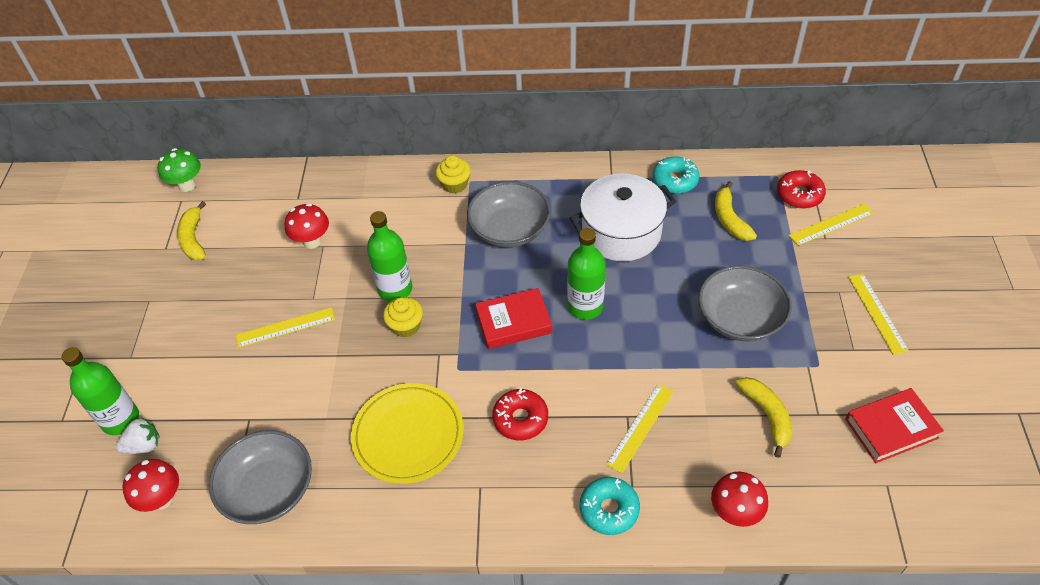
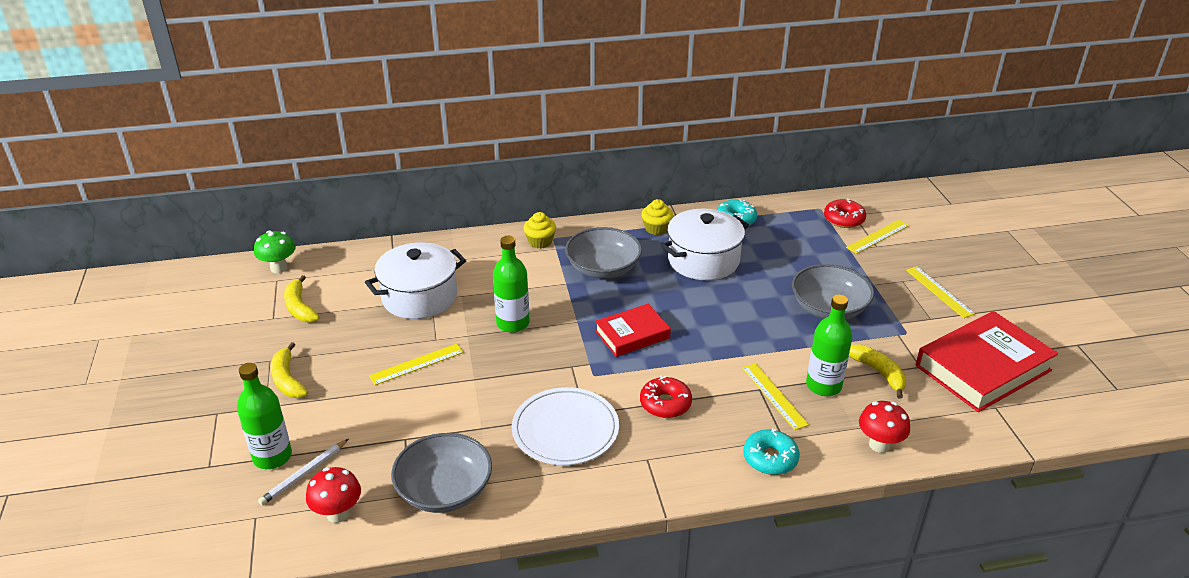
camera: 15 degrees left, 15 degrees down
white strawberry [116,417,160,454] -> white pencil [258,439,348,506]
red mushroom [285,203,329,249] -> white pot [365,242,466,319]
yellow plate [351,383,464,484] -> white plate [512,387,619,465]
yellow cupcake [383,297,423,337] -> yellow cupcake moved to [641,199,673,235]
green bottle [567,228,606,320] -> green bottle moved to [806,295,852,396]
yellow ruler [606,384,673,473] -> yellow ruler turned 45 degrees counterclockwise [742,363,809,430]
yellow banana [715,181,757,241] -> yellow banana moved to [271,342,308,398]
red book [845,388,944,463] -> red book [916,311,1058,412], size x1.71

